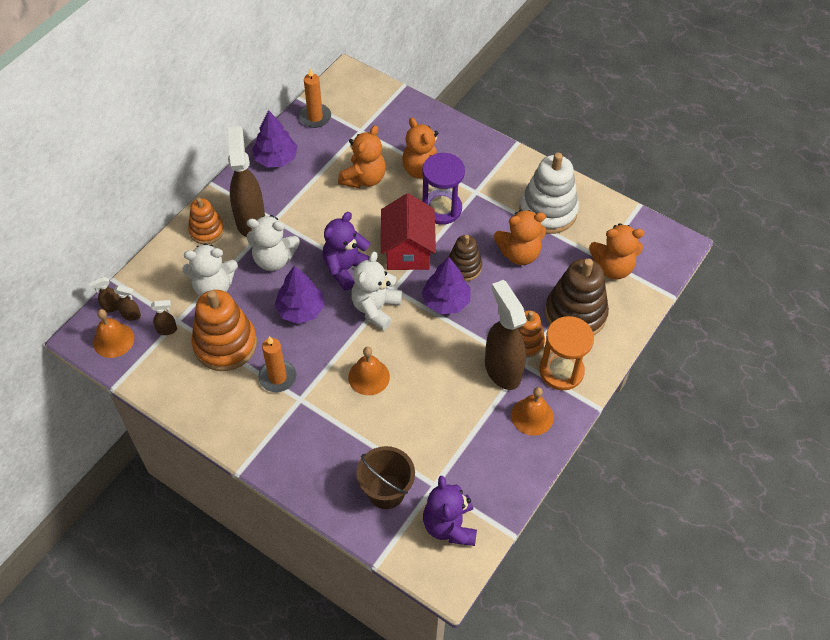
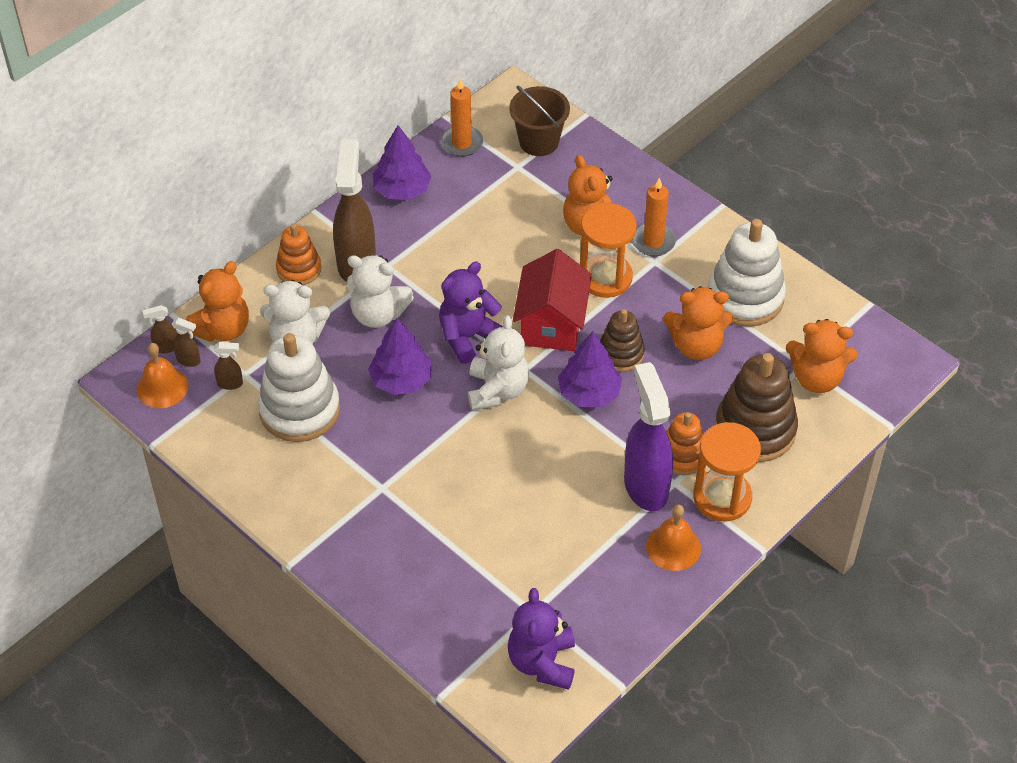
camera: 10 degrees right, 5 degrees down
orange stacking toy [191,290,257,371] -> white stacking toy [258,333,340,442]
orange candle [258,336,297,392] -> orange candle moved to [632,178,676,256]
orange teddy bear [338,125,386,188] -> orange teddy bear moved to [186,261,249,342]
orange bell [348,347,390,395] -> none
white teddy bear [351,252,402,330] -> white teddy bear turned 150 degrees clockwise [468,315,529,410]
brown bucket [356,446,415,509] -> brown bucket moved to [509,86,570,156]
purple hourglass [422,153,465,225] -> orange hourglass [580,203,637,298]
brown spray bottle [485,280,527,390] -> purple spray bottle [624,362,673,511]

